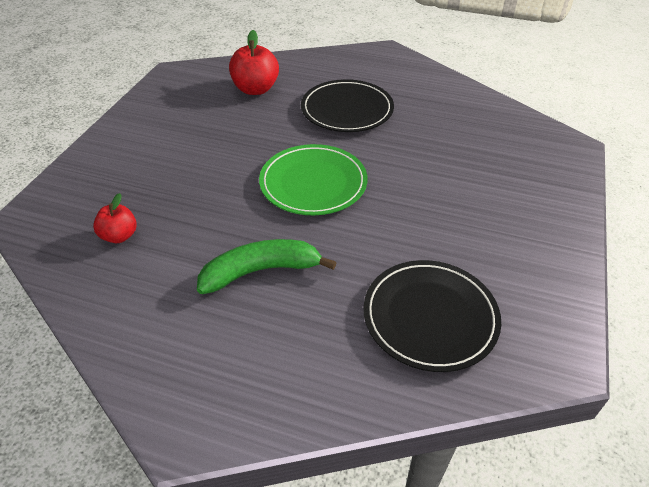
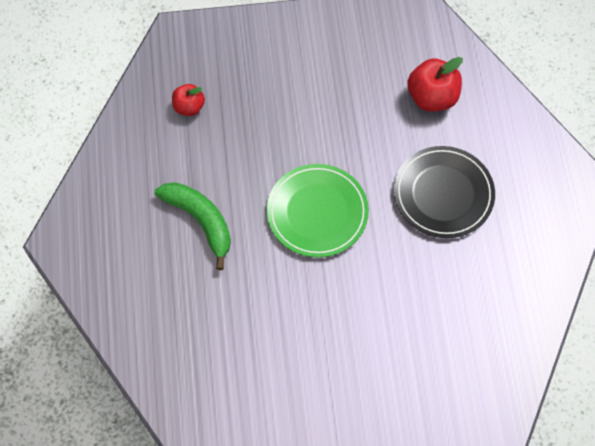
camera: 65 degrees right, 20 degrees up
black plate [363,260,501,372] -> none

